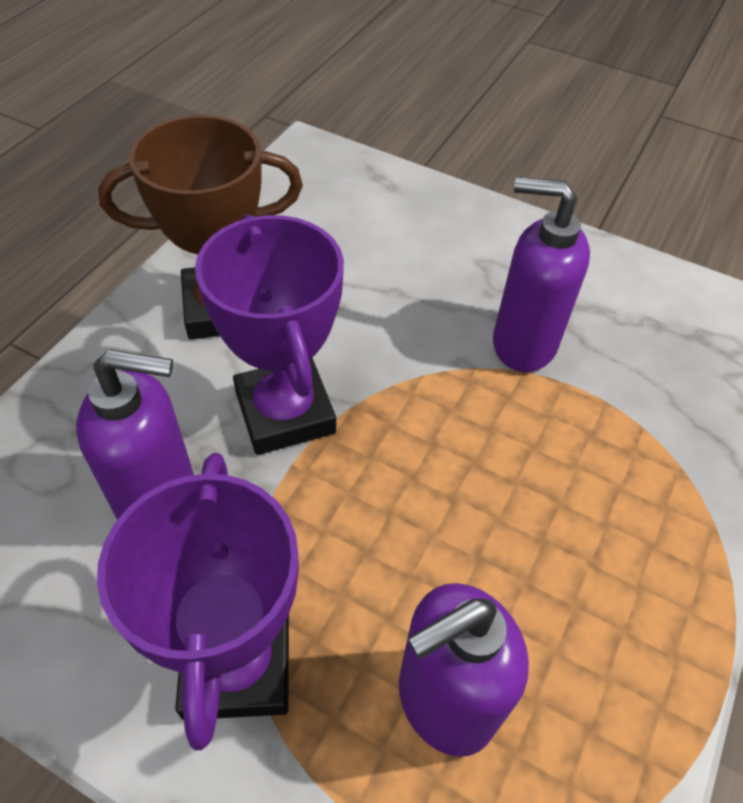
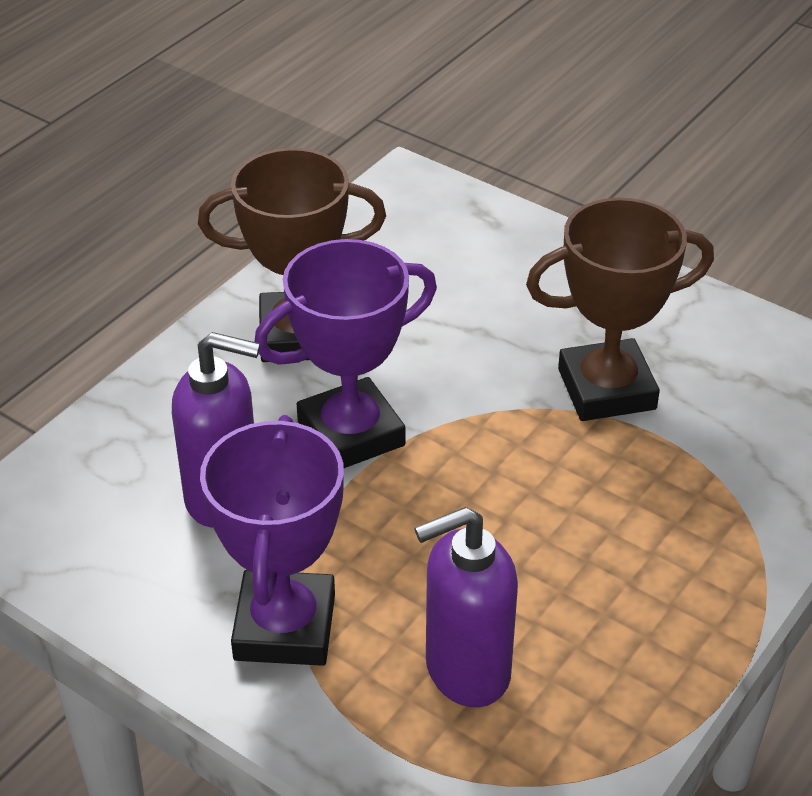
camera: 10 degrees right, 10 degrees down
purple trophy [195,214,344,455] -> purple trophy turned 75 degrees clockwise [254,239,437,468]
purple soap dispenser [493,177,590,372] -> brown trophy [526,198,714,421]

